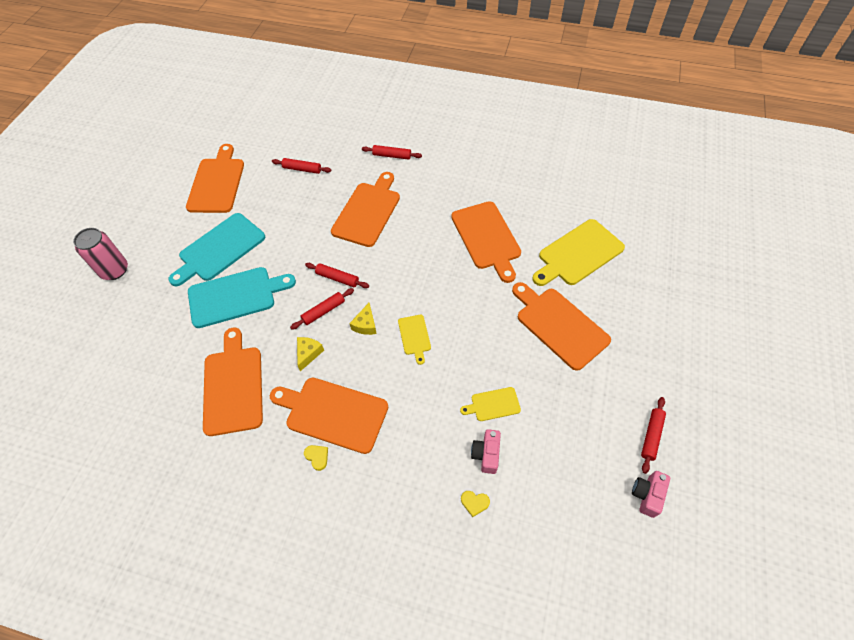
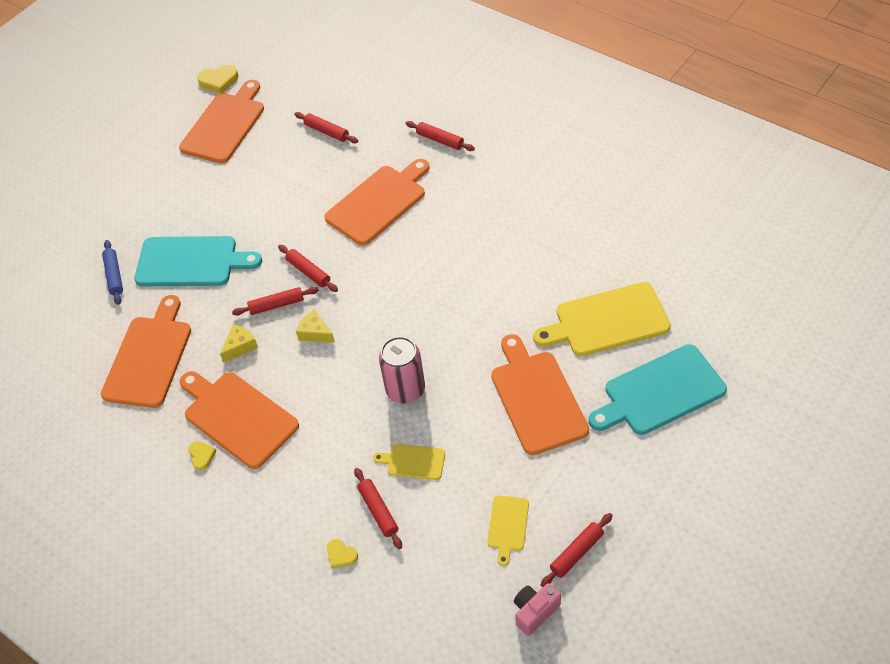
camera: 25 degrees right, 5 degrees down
pink can [73,228,128,280] -> pink can moved to [379,336,425,404]
turquoise cutting board [168,213,266,286] -> turquoise cutting board moved to [588,344,727,435]
yellow cheese [349,303,377,335] -> yellow cheese turned 90 degrees clockwise [296,309,335,343]
yellow cutting board [398,315,431,365] -> yellow cutting board moved to [487,496,529,566]
orange cutting board [451,201,521,283] -> none
pink camera [471,429,501,474] -> red rolling pin [354,468,402,549]
none -> blue rolling pin [102,240,123,305]
none -> yellow heart [197,65,238,93]

